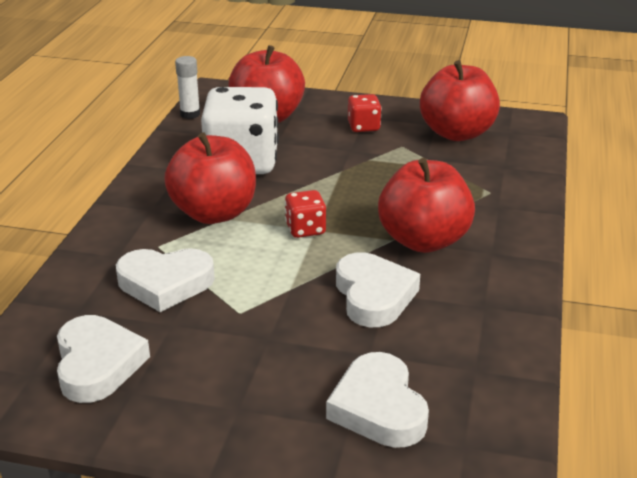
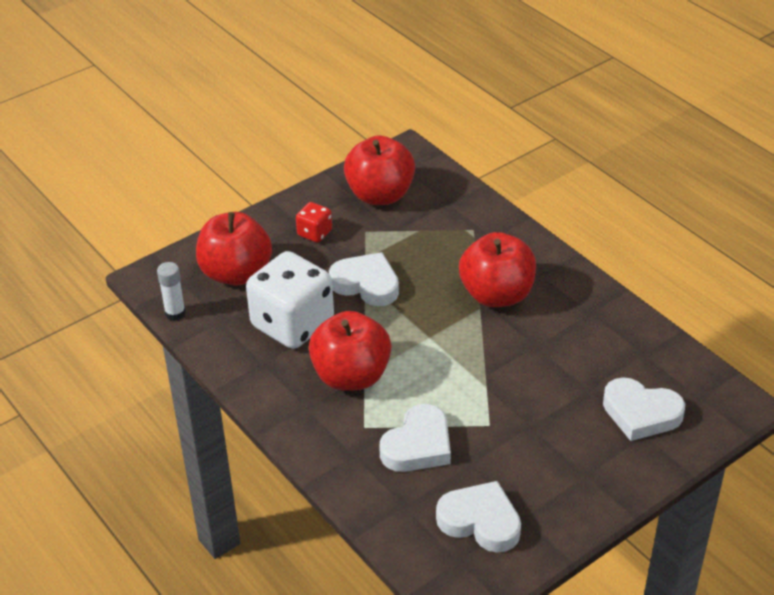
camera: 50 degrees left, 10 degrees up
red dice [285,190,326,238] -> none
white heart [336,252,420,327] -> white heart moved to [329,252,399,306]

